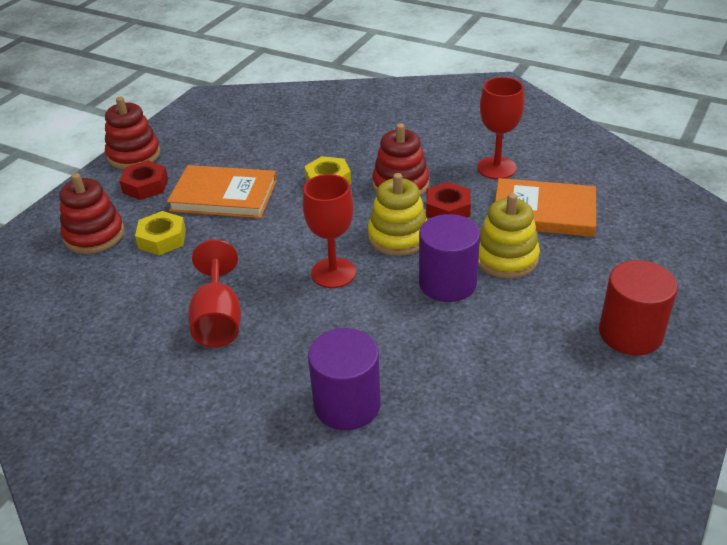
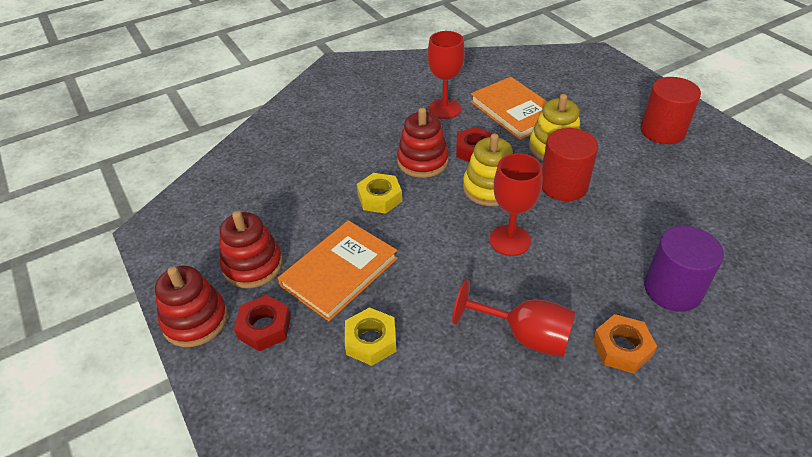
camera: 60 degrees left, 5 degrees up
red stacking toy [59,173,124,254] -> red stacking toy moved to [219,211,283,288]
purple cylinder [419,214,480,302] -> red cylinder [542,128,598,201]
orange book [495,178,596,237] -> orange book turned 75 degrees counterclockwise [470,77,547,140]
none -> orange nut [593,314,657,373]

